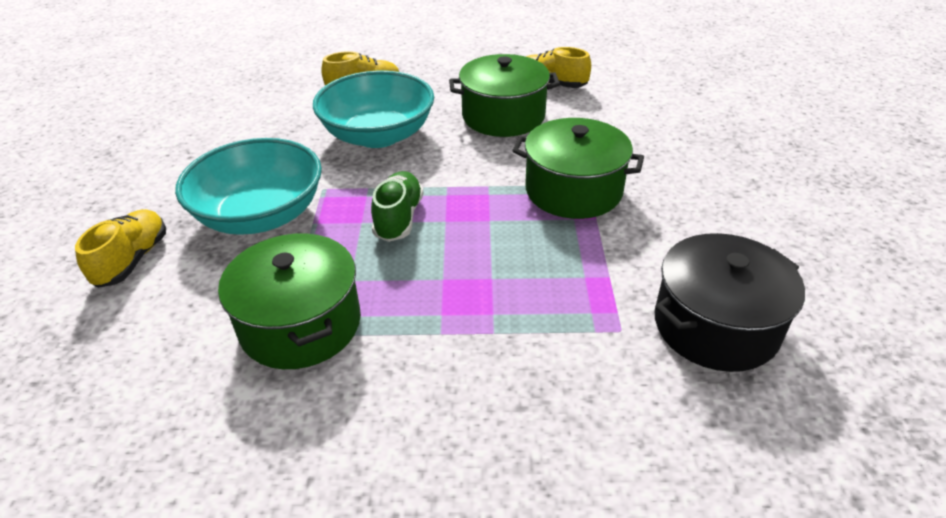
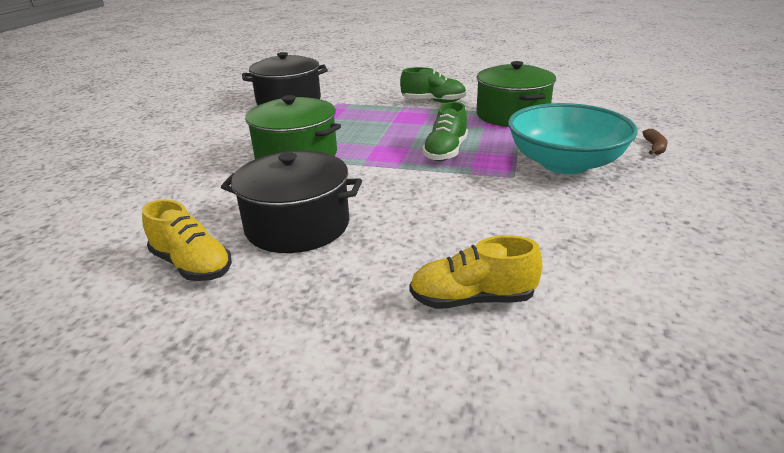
camera: 165 degrees left, 10 degrees down
yellow shoe [75,209,166,288] -> brown banana [642,129,668,155]
turquoise bowl [313,71,434,148] -> none
green pot [449,54,560,137] -> black pot [221,150,362,253]
none -> green shoe [400,67,466,103]

